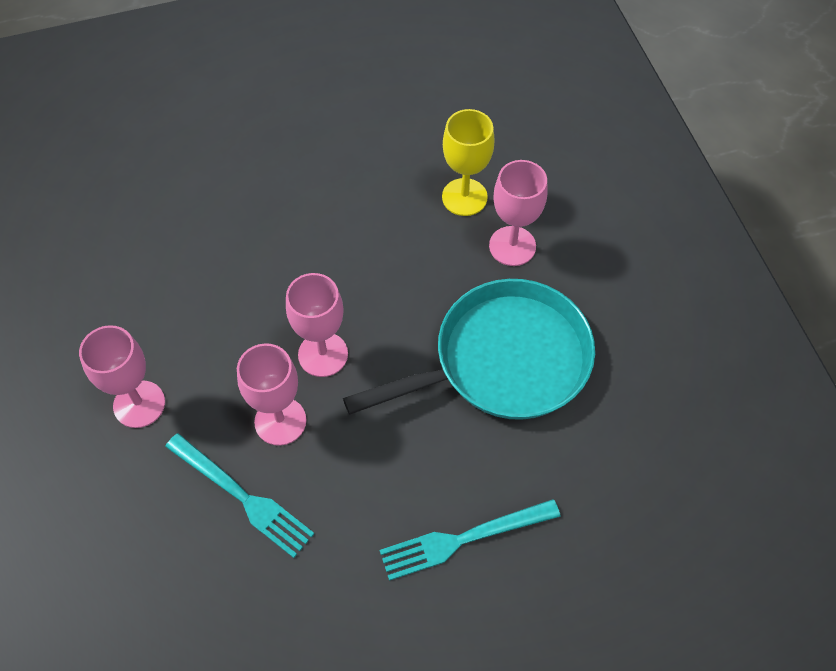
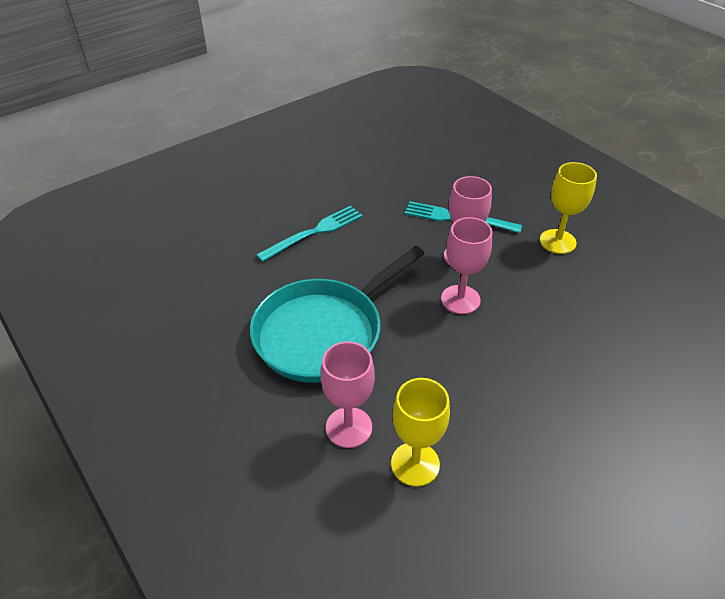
camera: 160 degrees right, 15 degrees down
pink goblet [79,325,165,428] -> yellow goblet [540,162,597,254]

